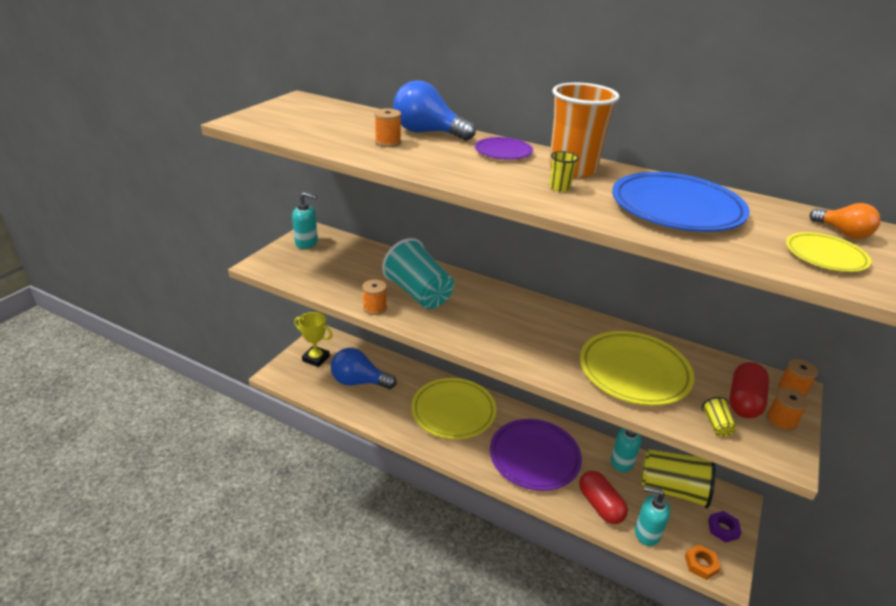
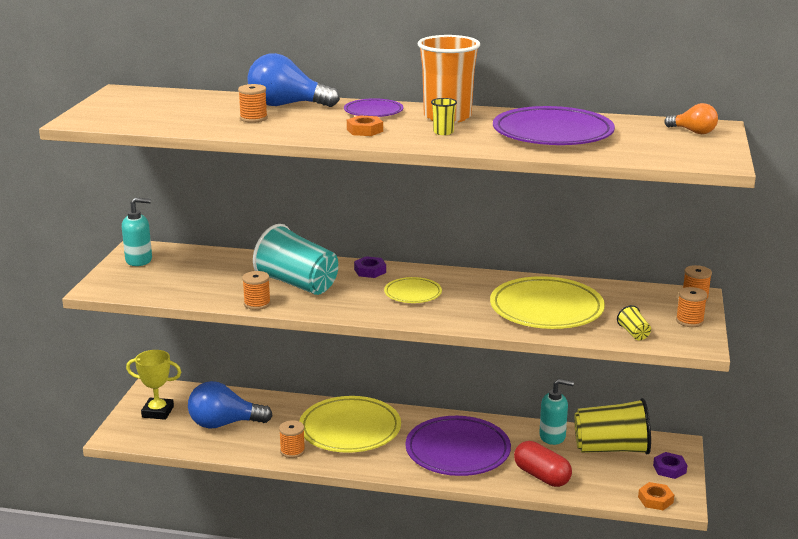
camera: 15 degrees left, 10 degrees down
blue plate [612,172,750,232] -> purple plate [493,106,615,145]
turquoise soap dispenser [635,486,670,546] -> none
red capsule [729,362,769,418] -> none
yellow plate [786,232,871,272] -> yellow plate moved to [384,277,442,303]
none -> orange spool [279,420,305,458]
none -> orange nut [347,115,383,136]
none -> purple nut [354,256,386,278]

